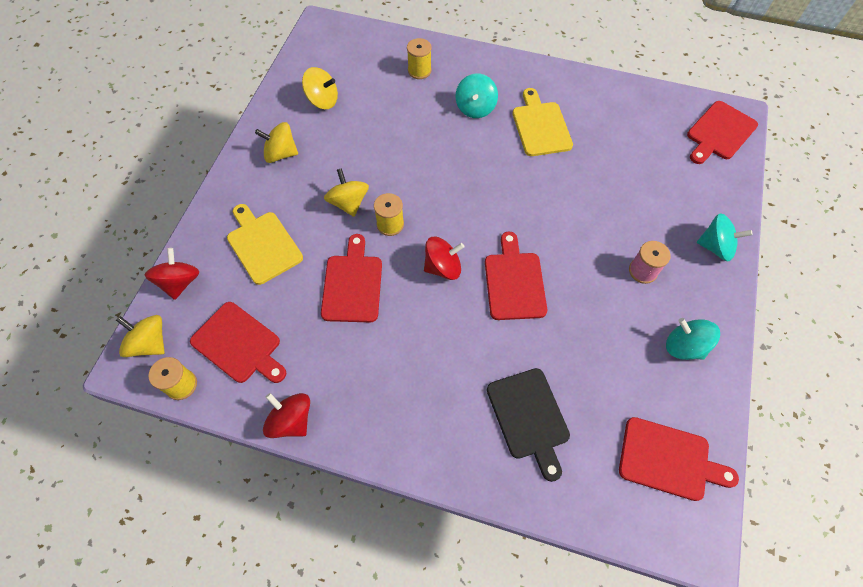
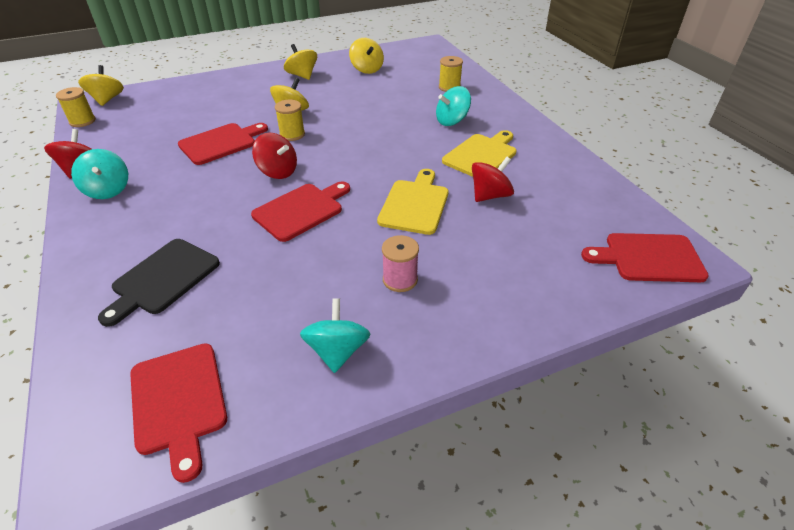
camera: 50 degrees right, 20 degrees down
red spinning top [145,248,200,300] -> red spinning top moved to [472,157,514,202]
red cutting board [190,302,286,383] -> none
yellow cutting board [227,204,303,285] -> yellow cutting board moved to [377,169,449,235]
turquoise spinning top [697,213,752,261] -> turquoise spinning top moved to [71,149,128,199]

